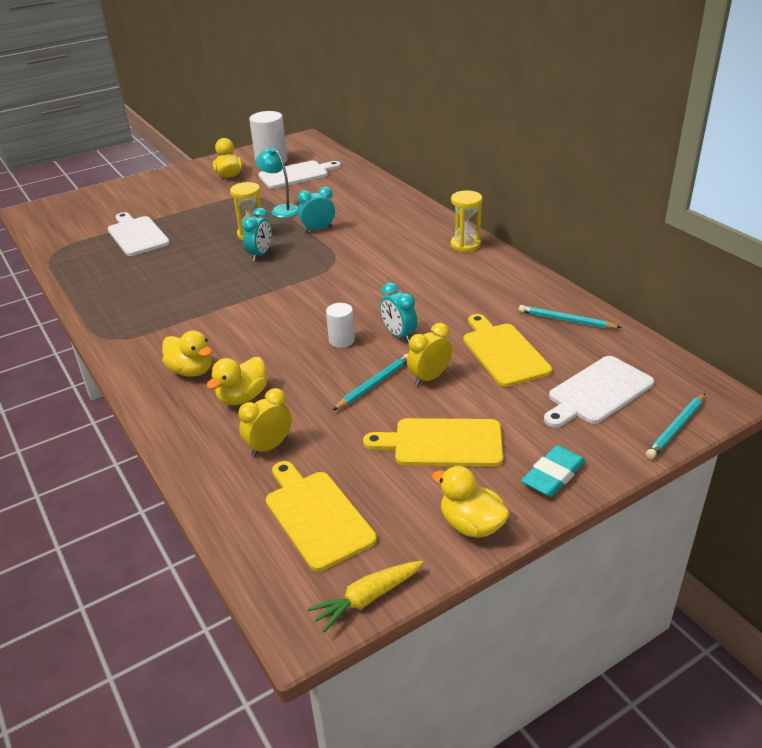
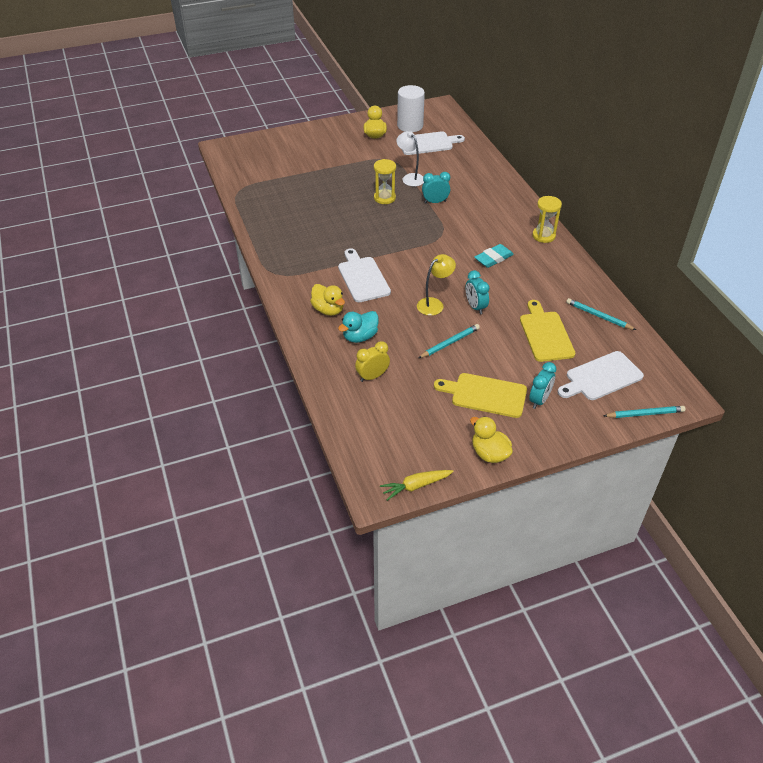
camera: 10 degrees right, 10 degrees up
white cutting board [108,212,170,256] -> white cutting board moved to [338,248,391,302]
yellow duck [207,357,267,405] -> turquoise duck [338,311,379,343]
turquoise clock [242,208,272,261] -> turquoise clock moved to [529,362,556,409]
turquoise lamp [256,147,299,218] -> white lamp [396,131,424,186]
yellow cutting board [266,461,377,572] -> none
white cylinder [326,303,355,348] -> yellow lamp [417,254,456,316]
yellow clock [407,323,452,386] -> none
turquoise eraser [521,445,586,497] -> turquoise eraser moved to [474,244,514,268]
turquoise pencil [646,393,705,459] -> turquoise pencil turned 150 degrees counterclockwise [604,406,685,418]

